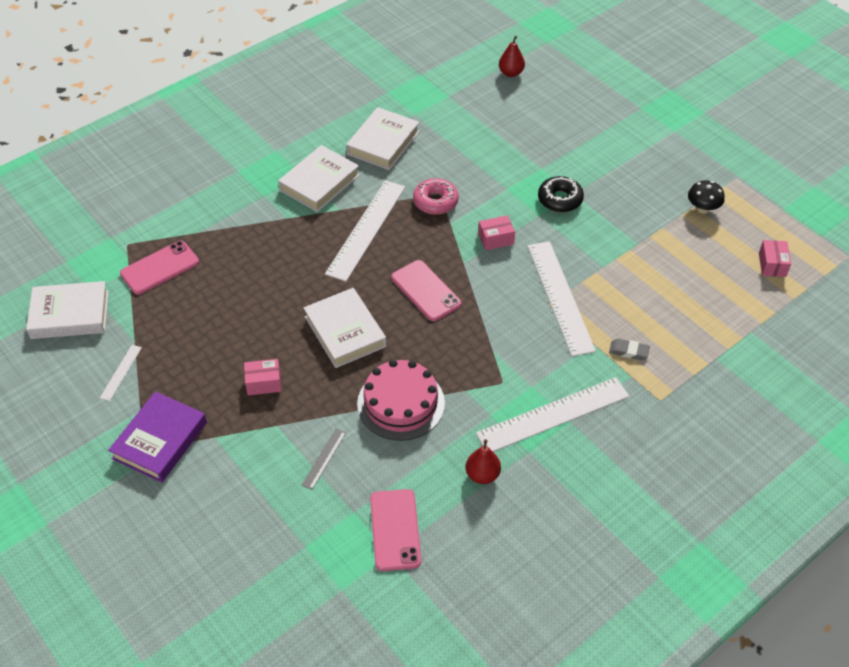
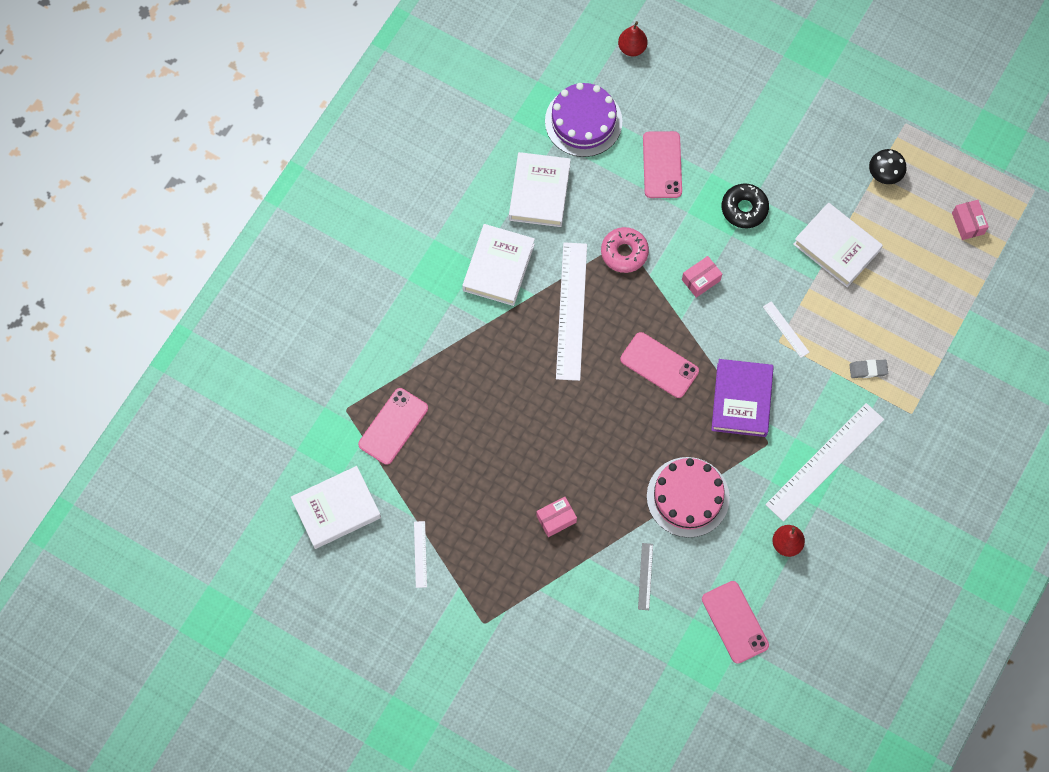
camera: 20 degrees left, 20 degrees up
purple book [108,391,207,483] -> purple book moved to [711,359,774,437]
white book [304,288,386,368] -> white book moved to [793,203,883,287]
white ruler [527,241,596,357] -> white ruler [763,301,809,358], size x0.44
none -> purple cake [545,83,622,157]
none -> pink phone [643,131,682,198]

